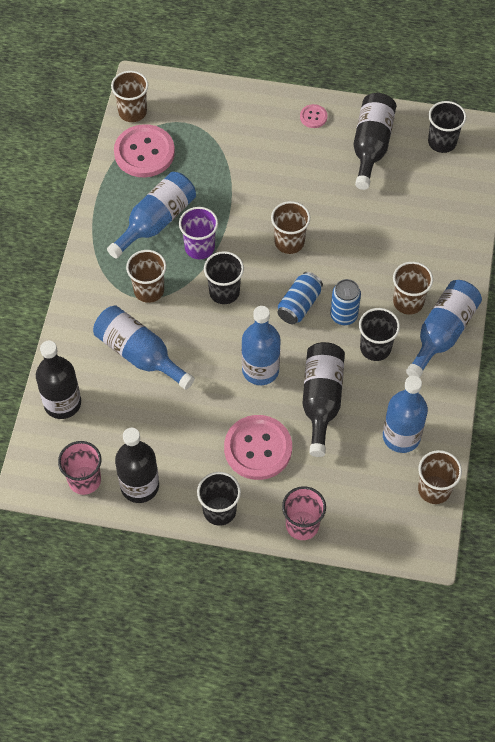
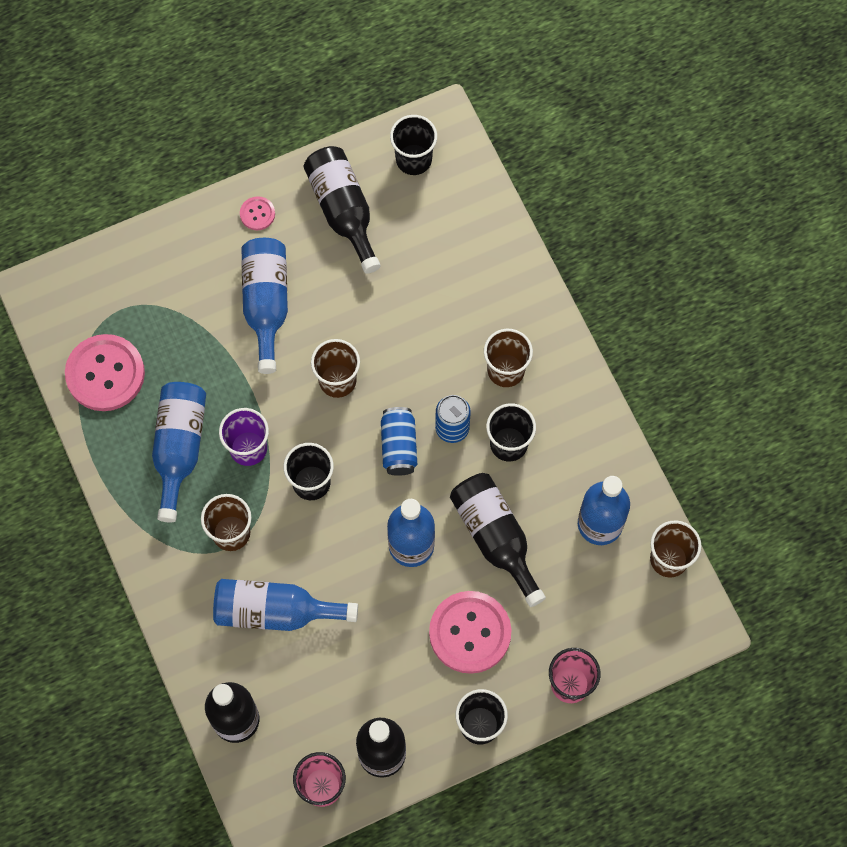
camera: 35 degrees left, 10 degrees up
brown cup [111,71,148,122] -> none
blue bottle [406,280,482,378] -> blue bottle moved to [241,238,288,374]

